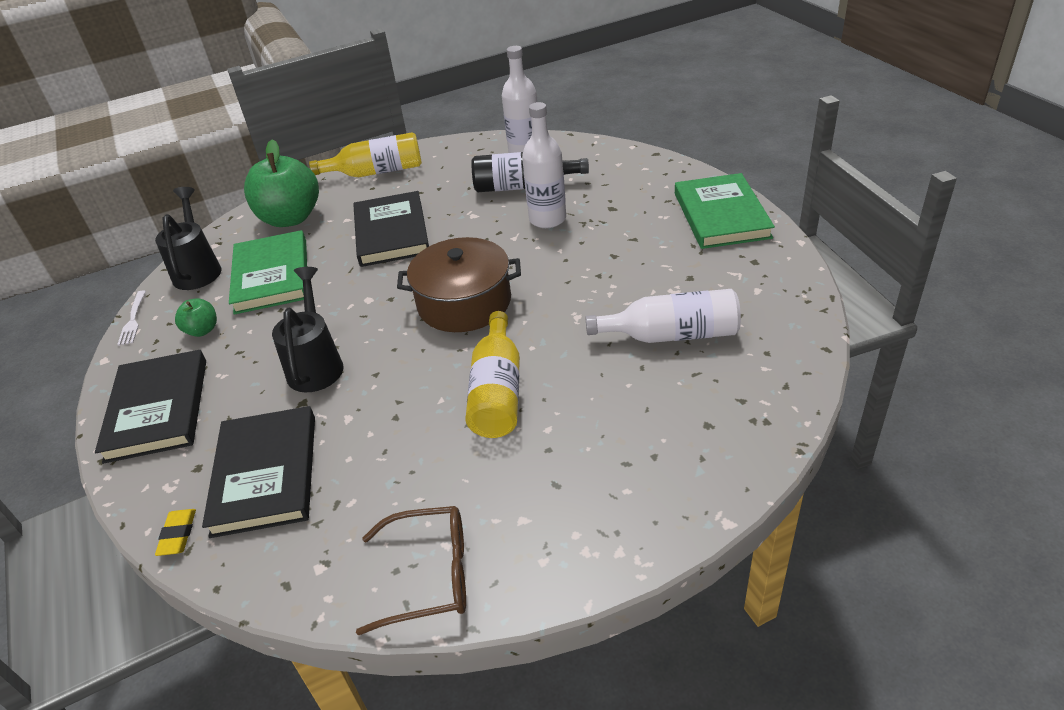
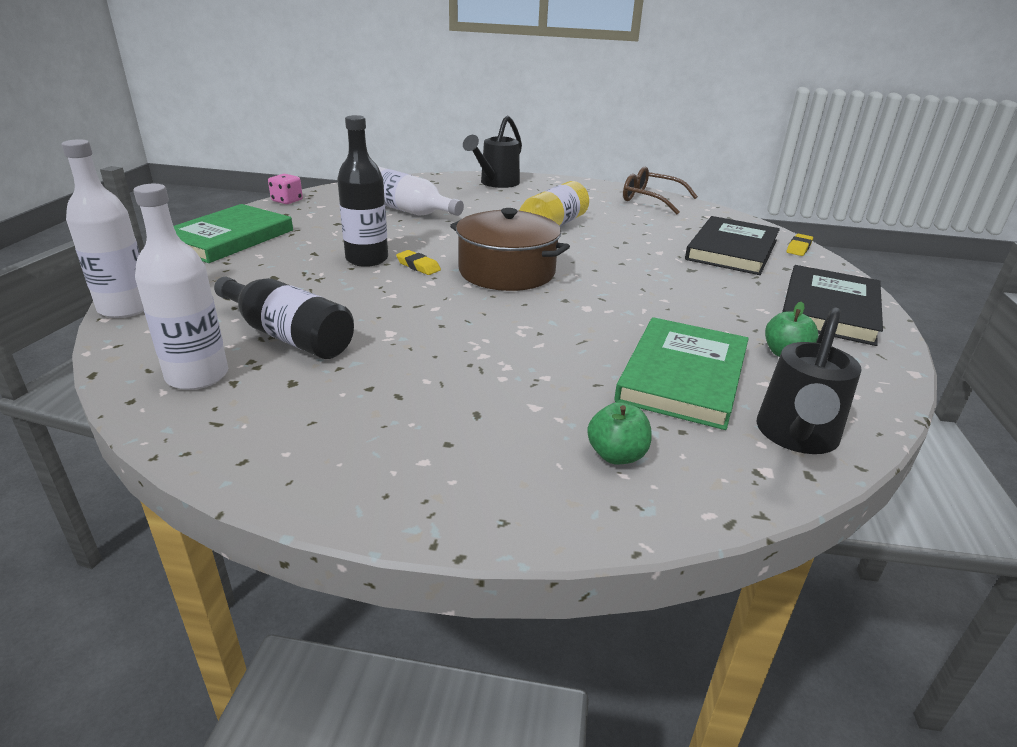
camera: 150 degrees left, 10 degrees down
white fork [117,291,146,346] -> none
green apple [244,140,319,227] -> green apple [587,402,651,464], size x0.47
black watering can [272,267,343,392] -> black watering can moved to [463,116,522,188]
yellow bottle [309,132,422,177] -> none
black book [353,191,429,267] -> none
white bottle [522,102,566,228] -> white bottle moved to [61,139,144,318]
none -> pink dice [268,174,303,204]
none -> black bottle [337,115,388,267]
none -> yellow eraser [396,250,441,275]

